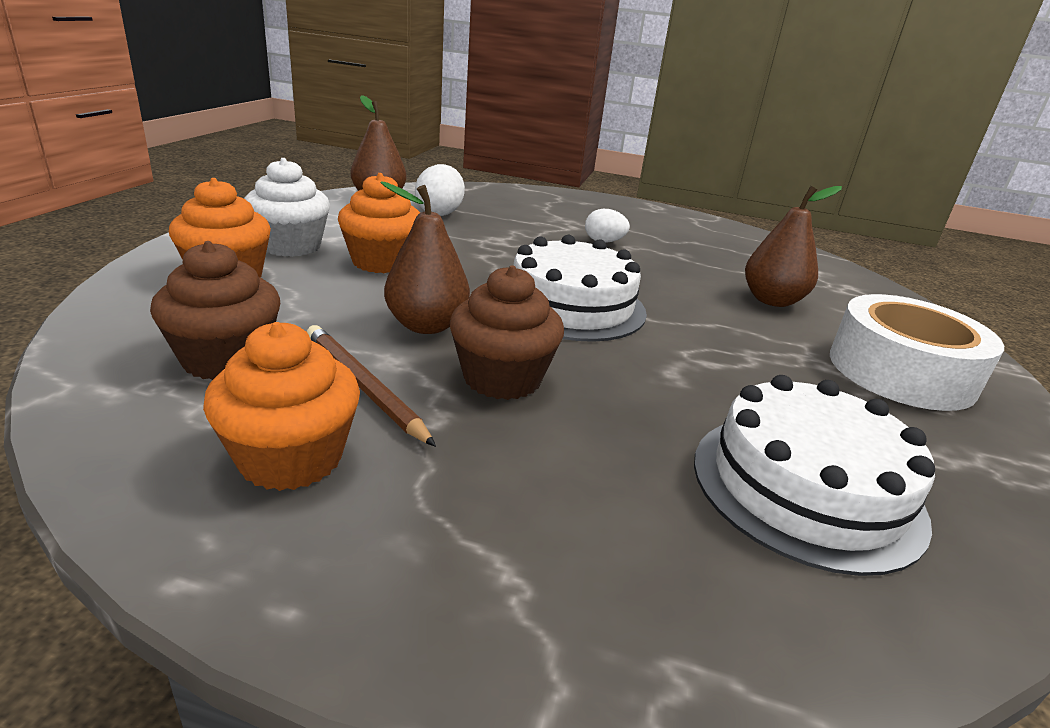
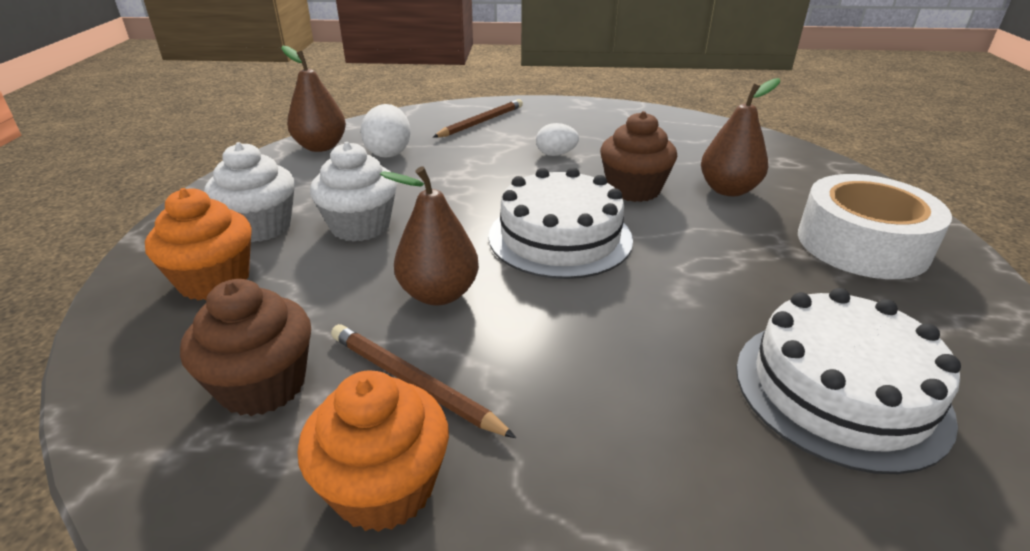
camera: 10 degrees left, 5 degrees up
orange cupcake [338,173,420,273] -> white cupcake [310,142,397,242]
brown cupcake [450,266,564,400] -> brown cupcake moved to [600,111,677,202]
none -> brown pencil [433,99,523,138]

